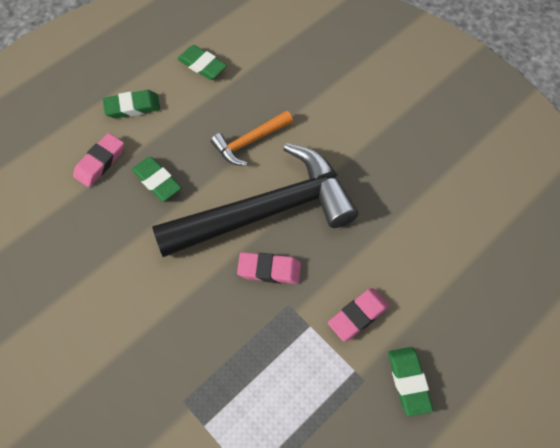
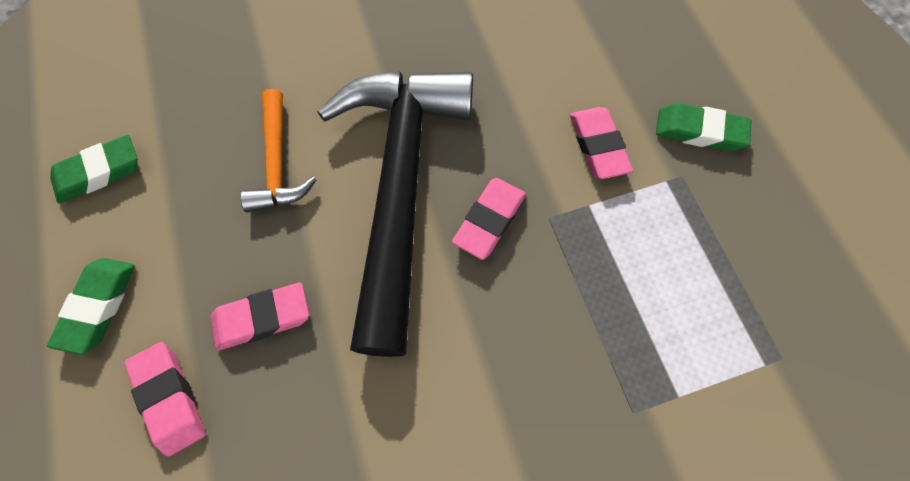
camera: 65 degrees left, 5 degrees up
green eraser [132,157,182,201] -> pink eraser [211,283,309,351]

